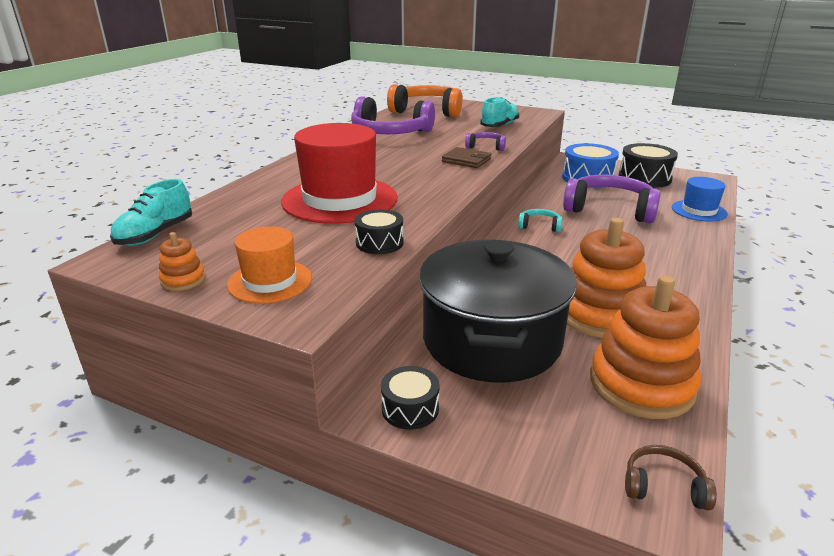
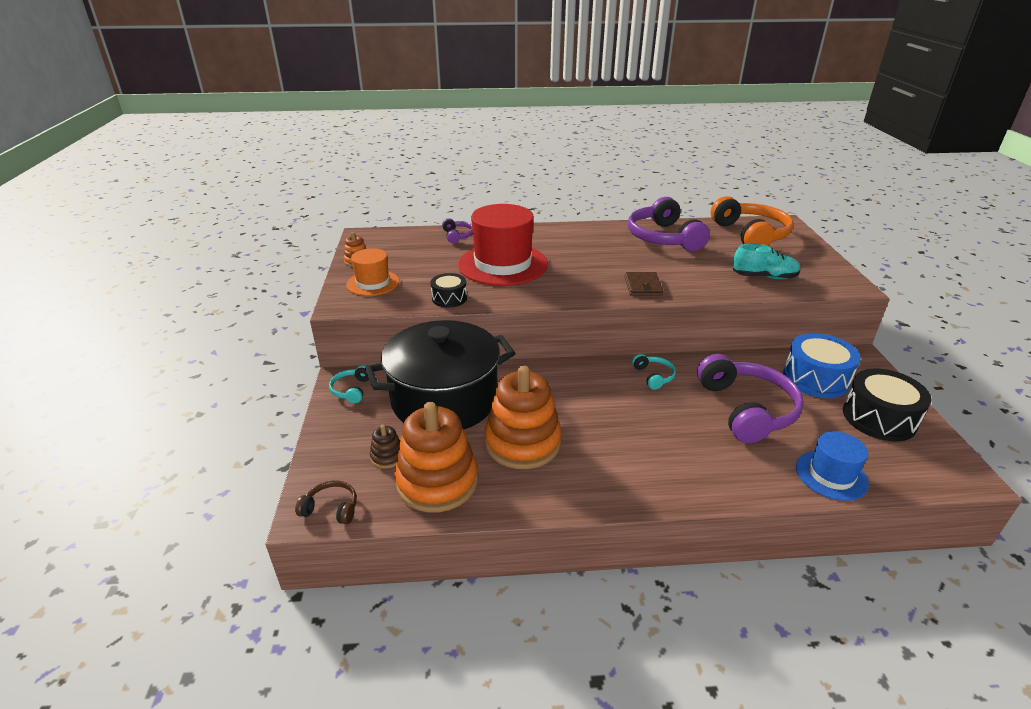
camera: 60 degrees right, 5 degrees up
turquoise shoe [110,179,192,246] -> none
black drum [381,366,440,430] -> turquoise headphones [329,365,369,403]
purple headphones [465,132,506,151] -> purple headphones moved to [442,218,473,243]
brown headphones [625,445,717,510] -> brown headphones turned 60 degrees counterclockwise [295,480,357,524]
none -> brown stacking toy [370,425,400,469]

